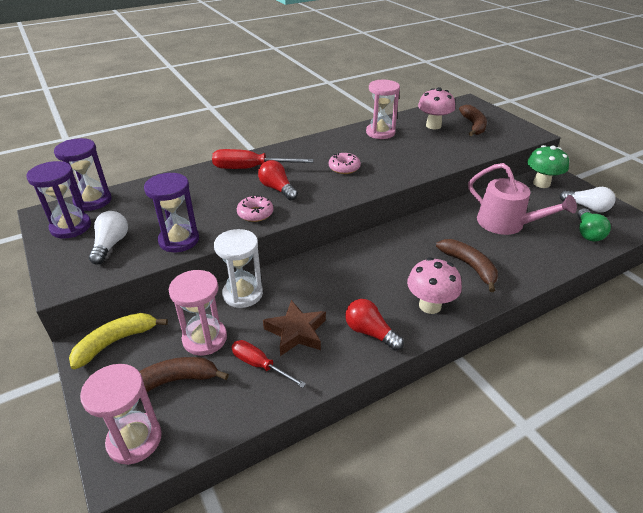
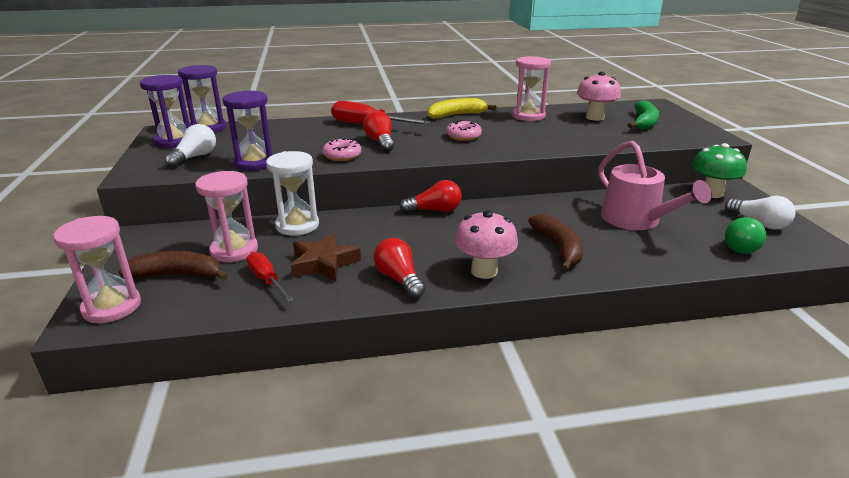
camera: 20 degrees right, 10 degrees down
yellow banana [69,313,168,369] -> yellow banana moved to [428,98,497,119]
brown banana [459,105,487,136] -> green banana [628,101,659,130]
none -> red light bulb [400,180,462,213]

